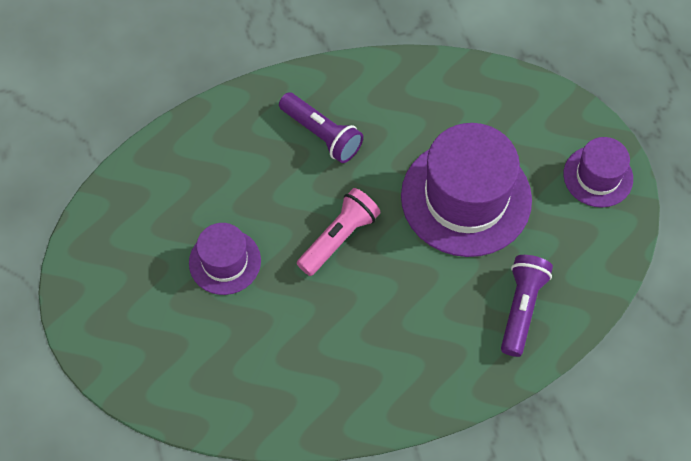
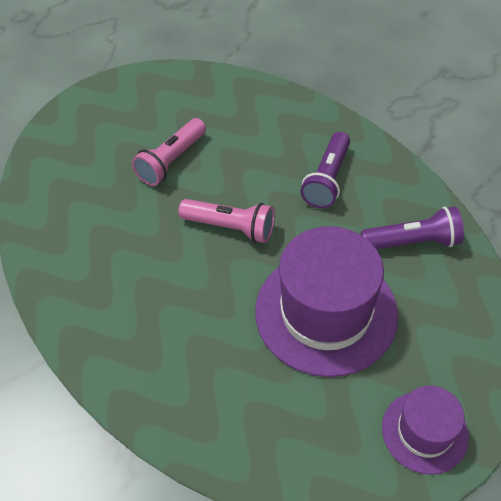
camera: 70 degrees right, 10 degrees down
purple hat [189,223,261,295] -> pink flashlight [132,118,206,186]
purple flashlight [501,255,553,357] -> purple flashlight moved to [361,207,464,249]

